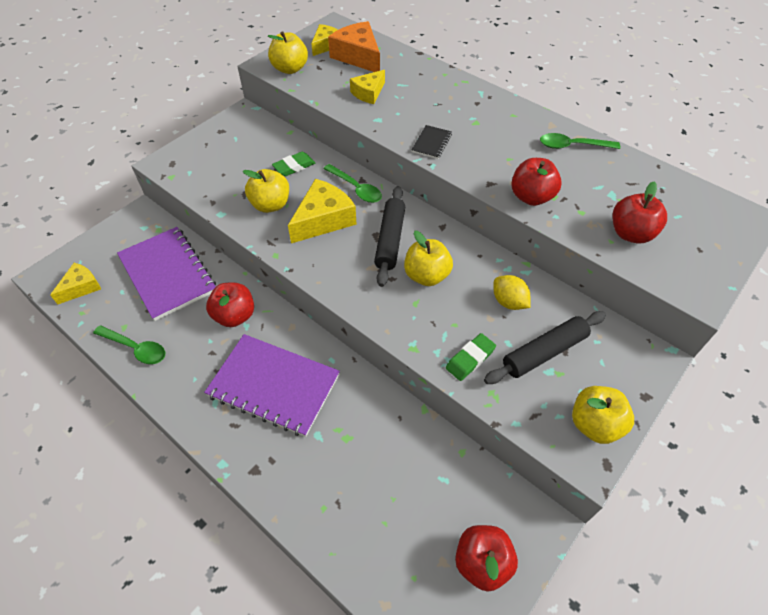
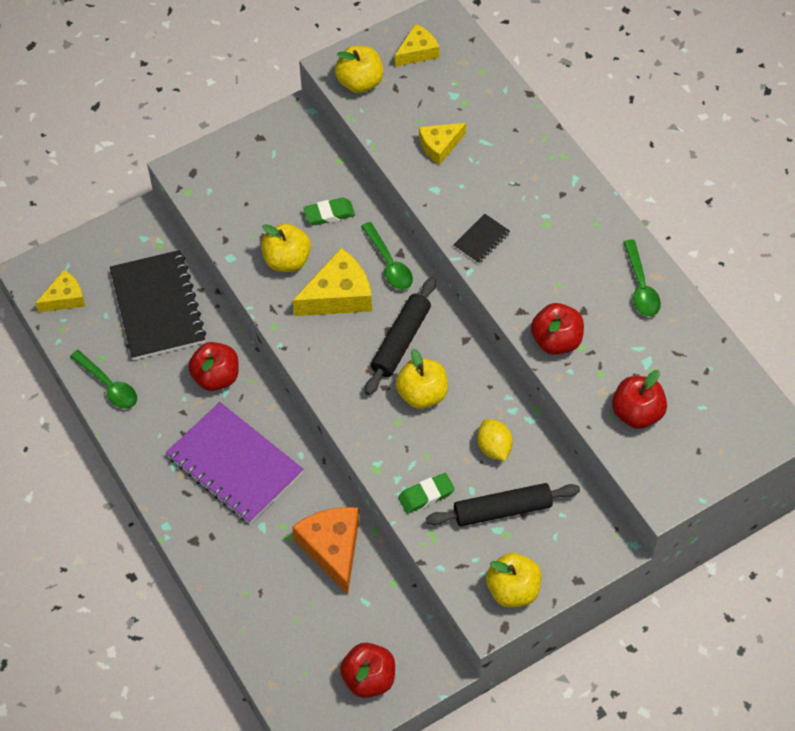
camera: 20 degrees right, 5 degrees up
purple notebook [117,227,216,321] -> black notebook [110,250,206,360]
orange cheese [328,21,380,72] -> orange cheese moved to [292,507,359,595]
green spoon [540,133,620,149] -> green spoon turned 120 degrees counterclockwise [624,239,661,317]

